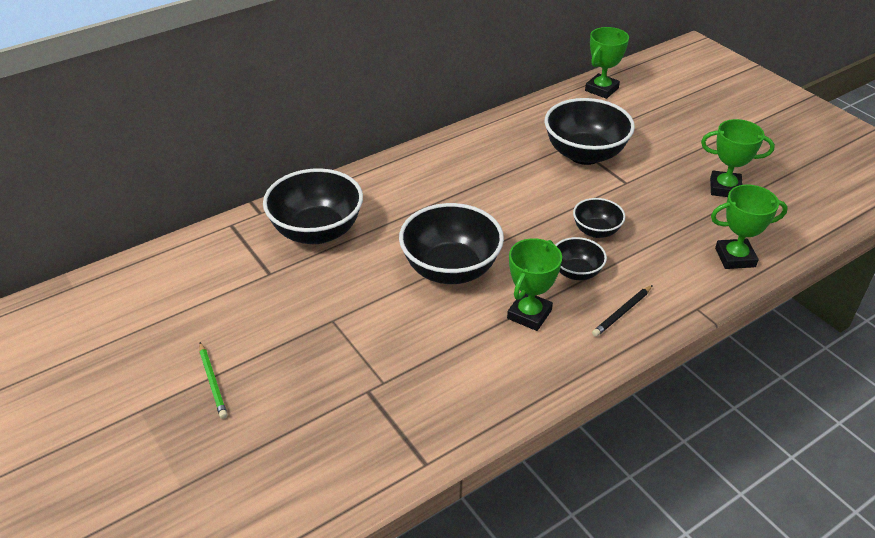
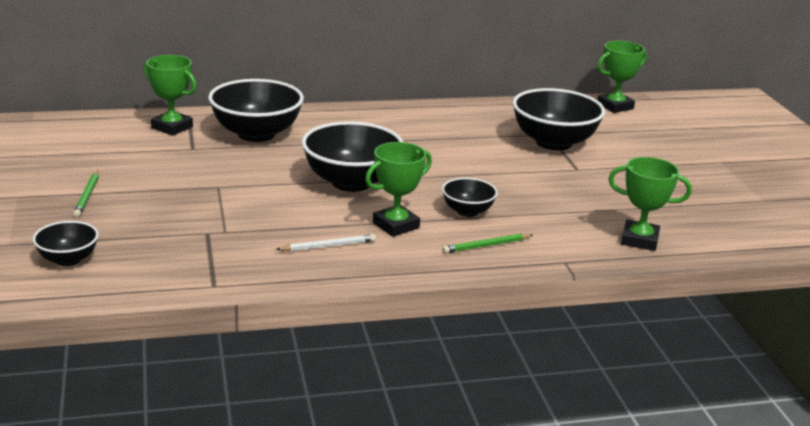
camera: 20 degrees right, 15 degrees down
black bowl [573,198,625,238] -> black bowl moved to [33,221,99,266]
black pencil [592,285,653,337] -> green pencil [442,233,533,253]
green trophy [701,119,775,197] -> green trophy moved to [144,55,197,136]
none -> white pencil [276,234,376,251]

